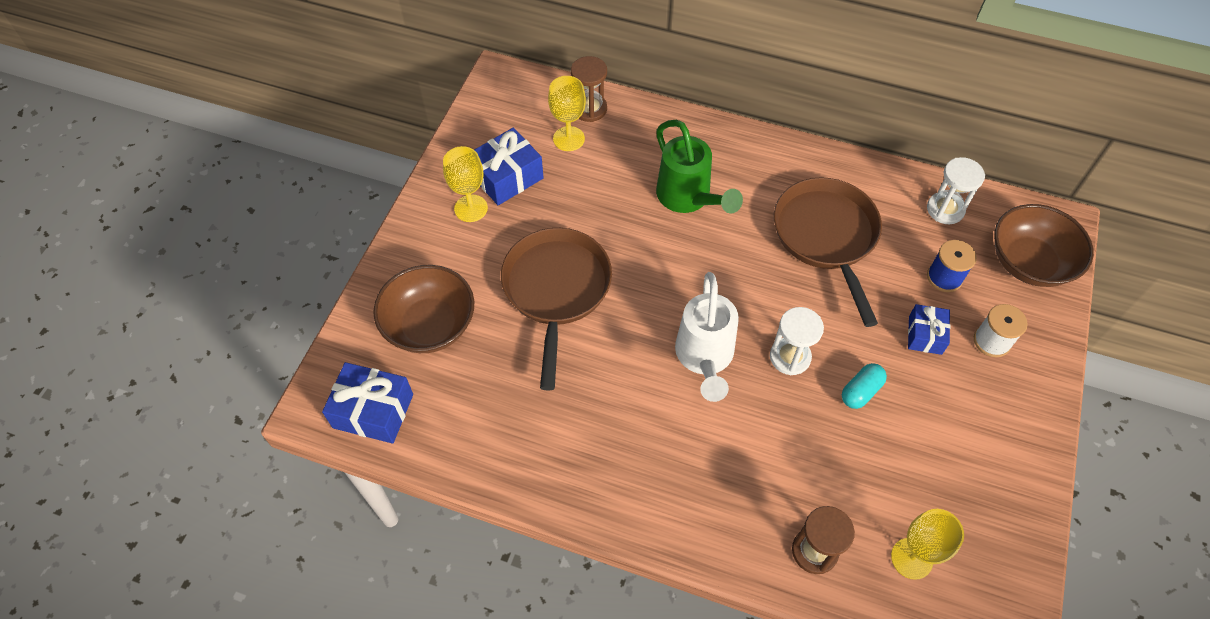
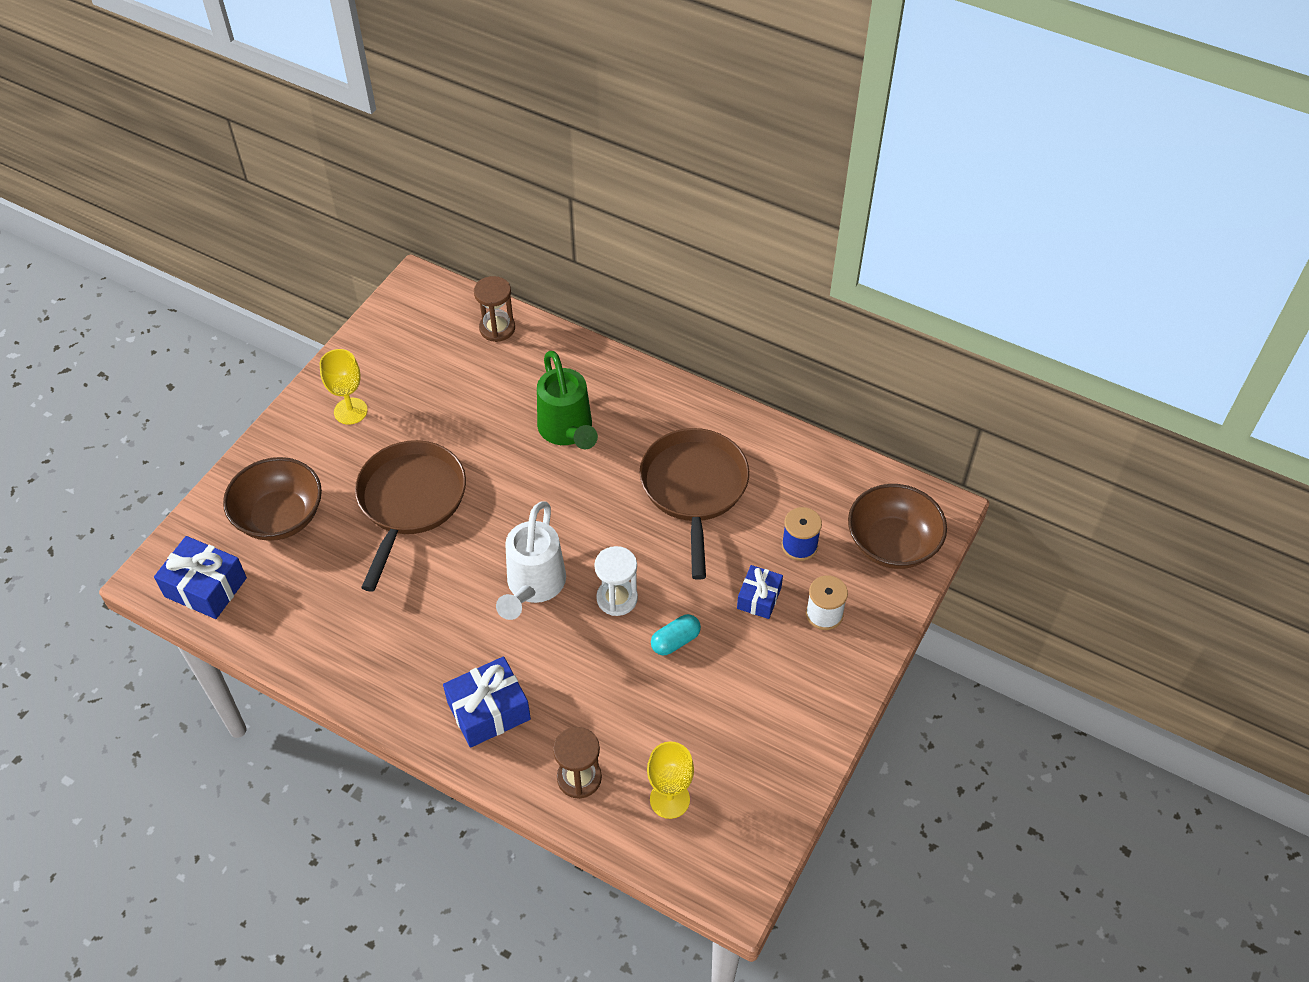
camera: 10 degrees right, 5 degrees down
blue gift [475,128,544,205] -> blue gift moved to [443,656,531,748]
yellow goblet [548,76,586,151] -> none
white hourglass [927,157,985,224] -> none

